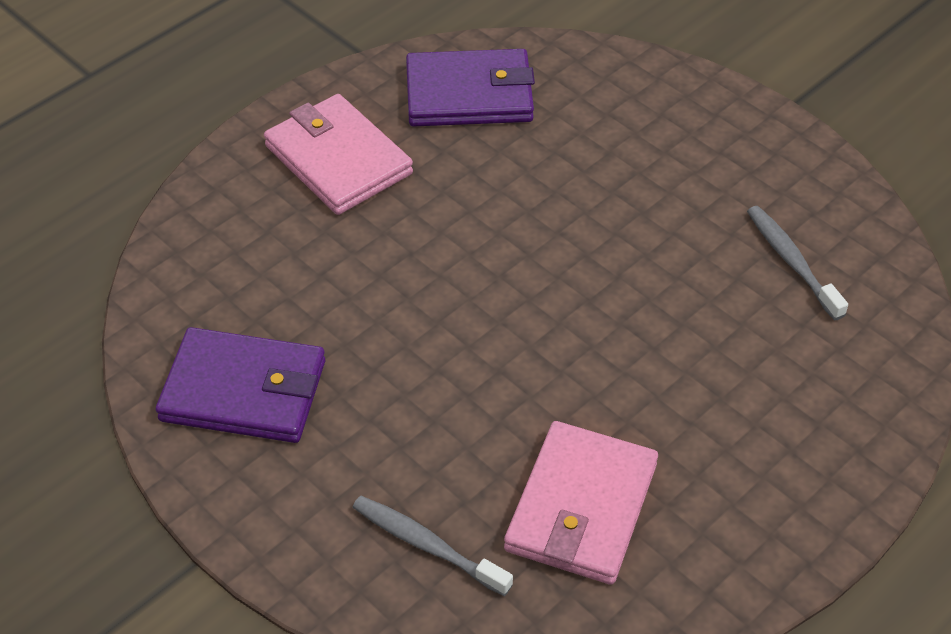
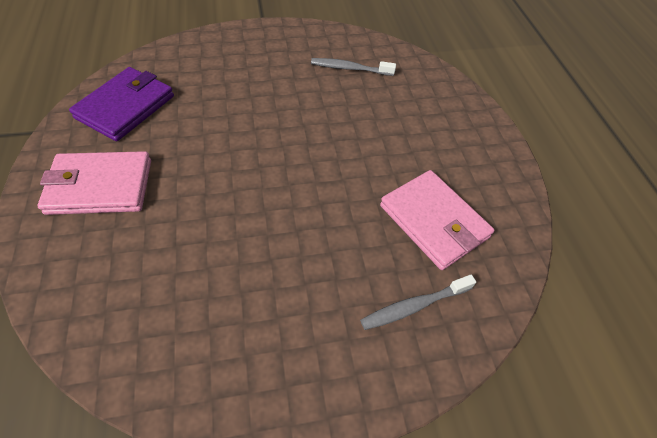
camera: 60 degrees left, 5 degrees up
purple wallet [156,327,325,443] -> none

